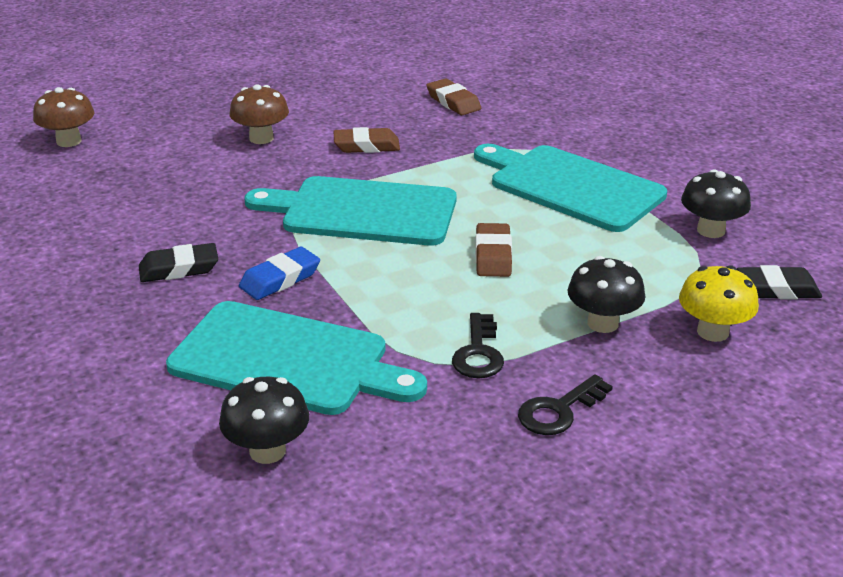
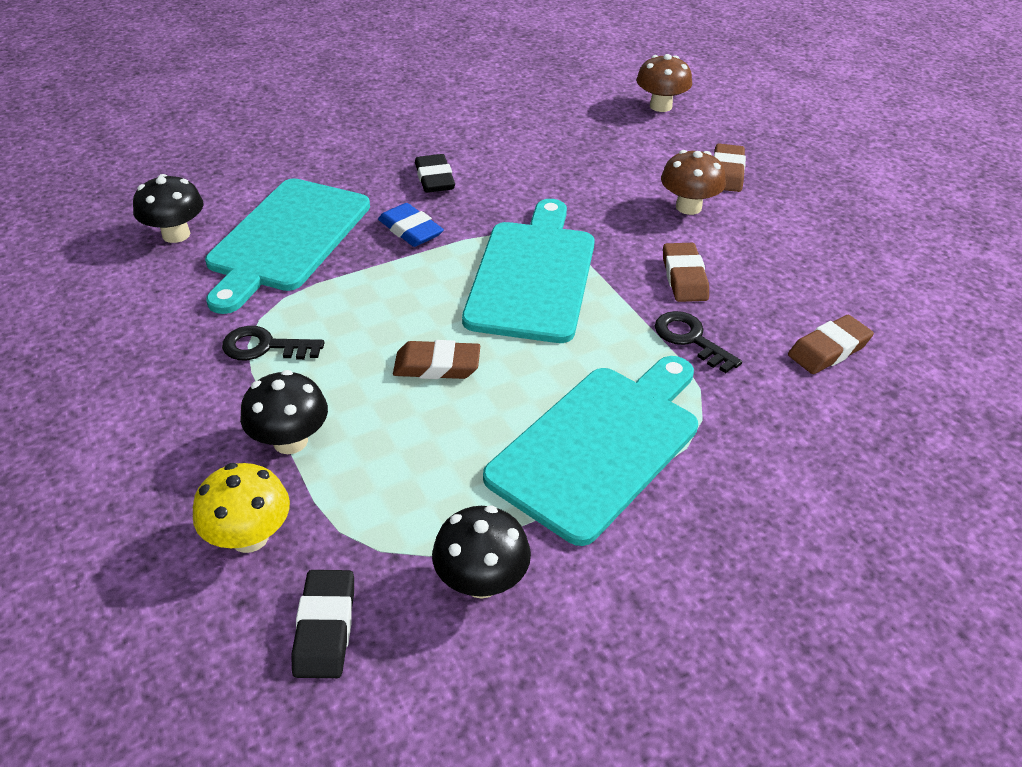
camera: 90 degrees right, 10 degrees up
black key [518,374,613,435] -> black key moved to [655,311,742,373]
none -> brown eraser [714,144,746,192]

